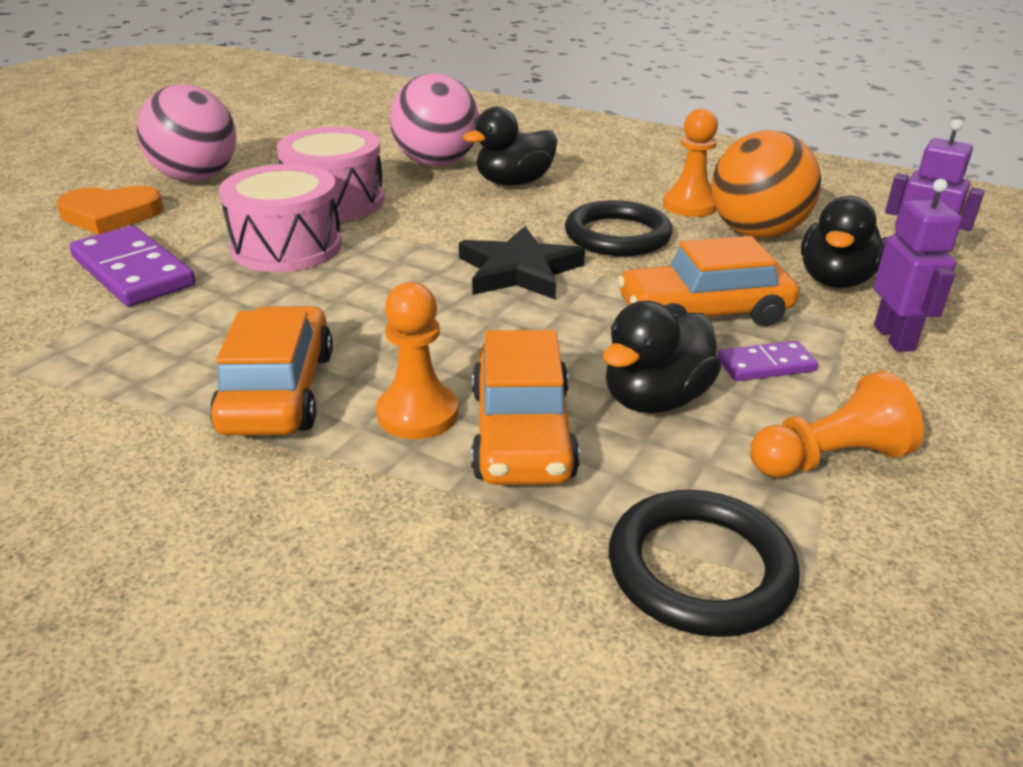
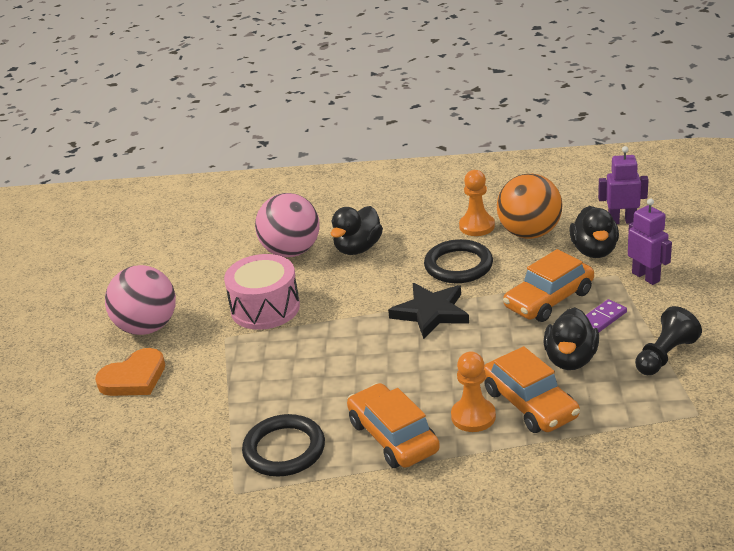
camera: 25 degrees left, 0 degrees up
purple domino [69,226,195,306] -> none
pink drum [219,164,342,272] -> none
black ring [609,490,800,637] -> black ring moved to [242,414,325,477]
orange pawn [750,371,923,477] -> black pawn [635,306,702,375]

